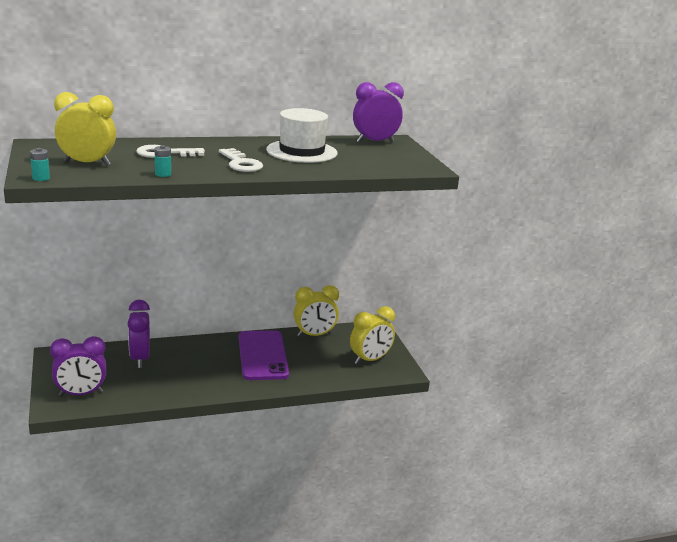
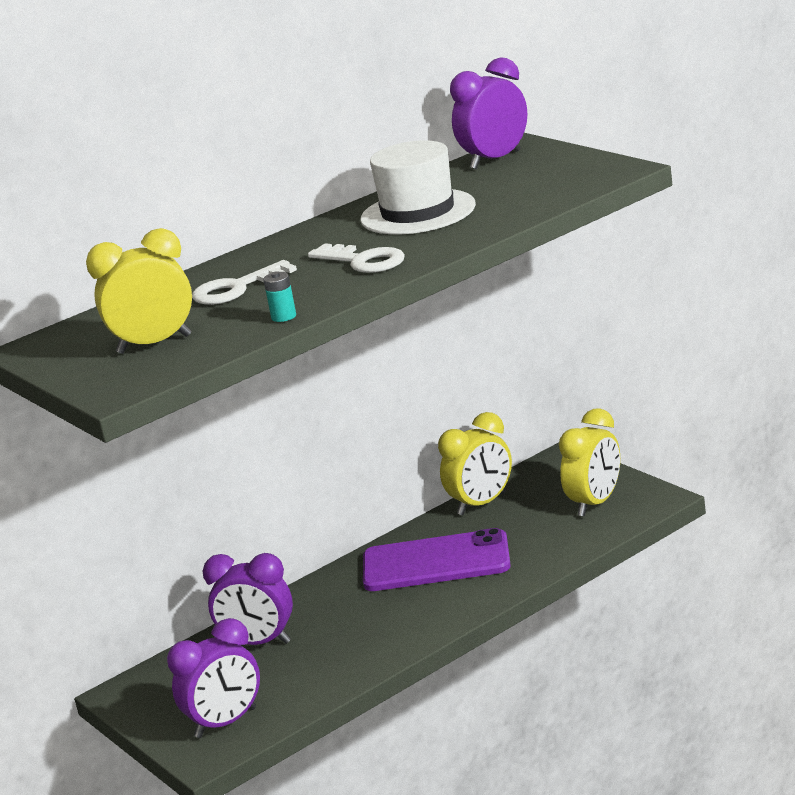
camera: 15 degrees left, 0 degrees up
turquoise battery [30,148,50,181] -> none
purple clock [128,300,150,368] -> purple clock turned 45 degrees counterclockwise [203,553,293,645]
purple phone [239,330,289,380] -> purple phone turned 60 degrees counterclockwise [363,528,511,591]

